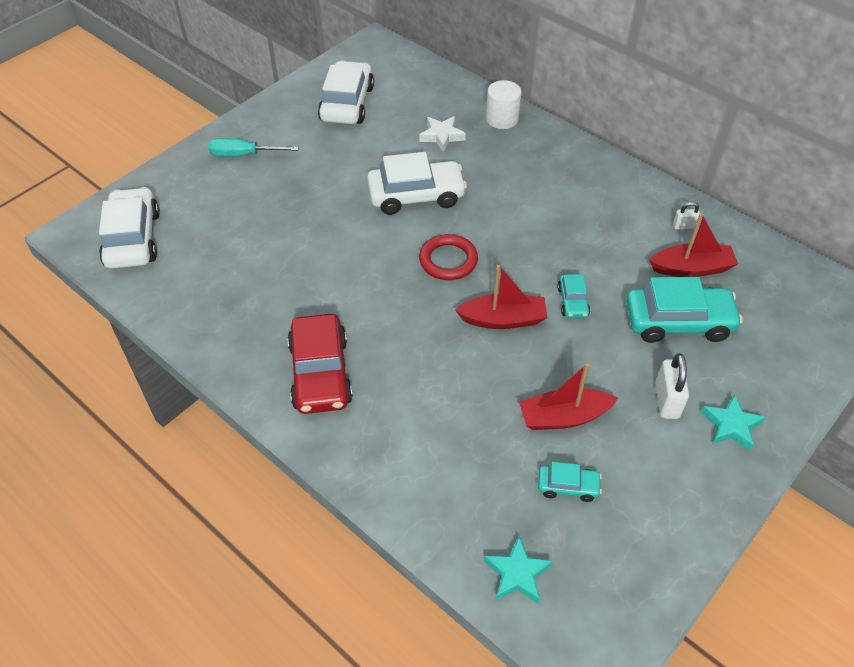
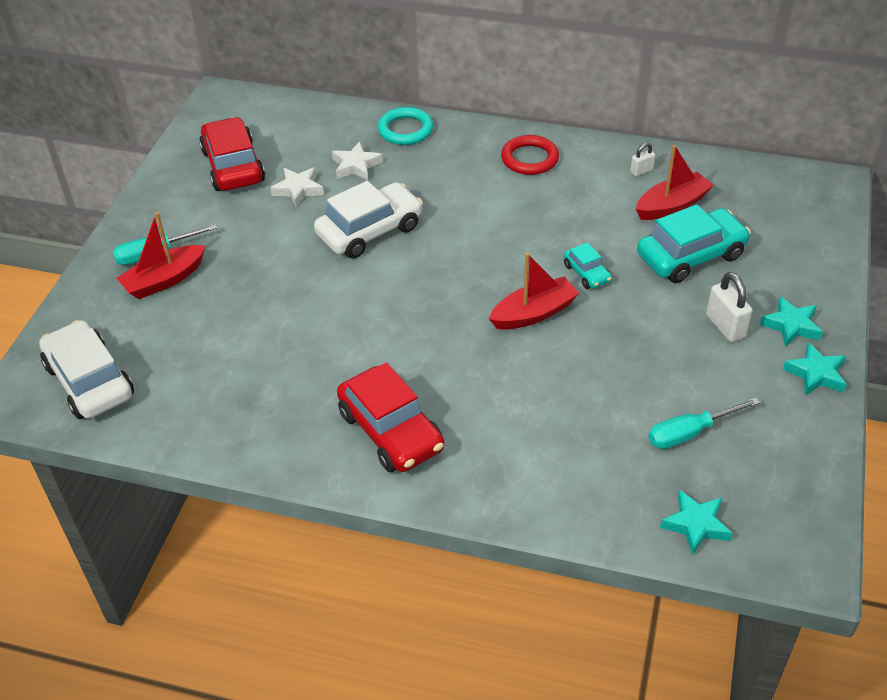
camera: 25 degrees left, 5 degrees down
white car [318,61,374,124] -> red car [199,117,265,191]
red ring [419,234,478,280] -> red ring moved to [501,135,559,175]
white cylinder [486,80,522,129] -> turquoise ring [378,107,433,145]
red boat [519,363,618,430] -> red boat moved to [117,212,205,299]
turquoise car [538,462,602,502] -> turquoise screwdriver [648,398,760,449]
none -> white star [270,167,324,207]
none -> turquoise star [783,343,847,396]

